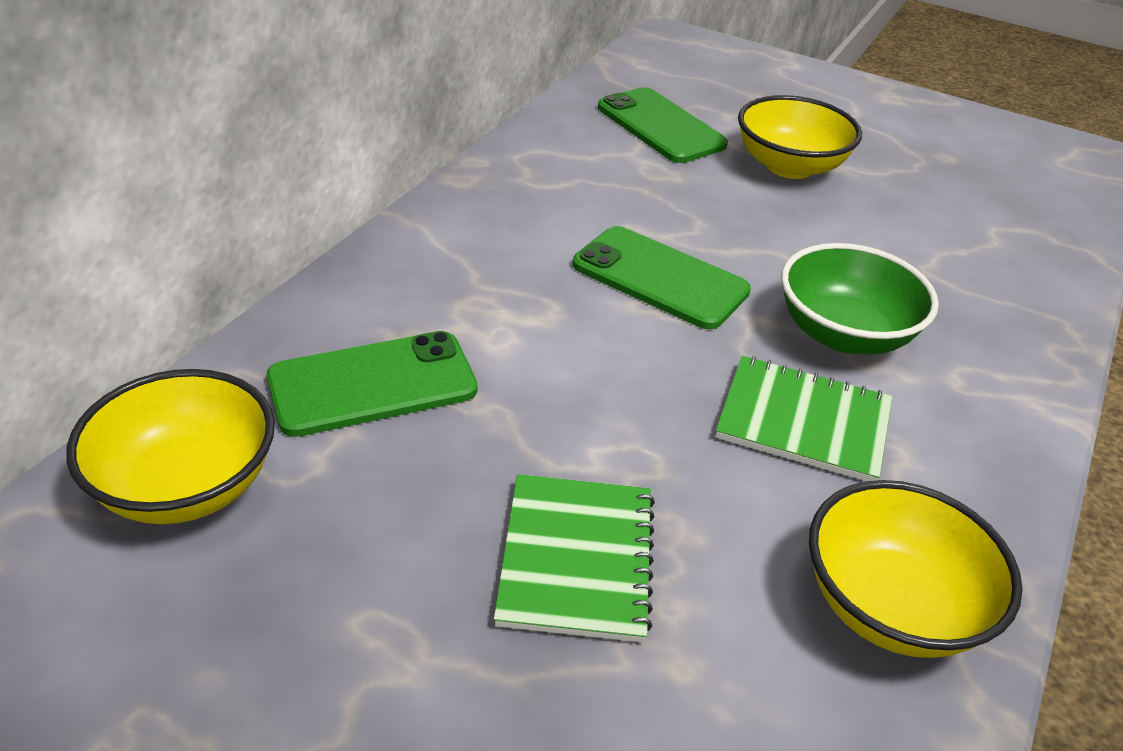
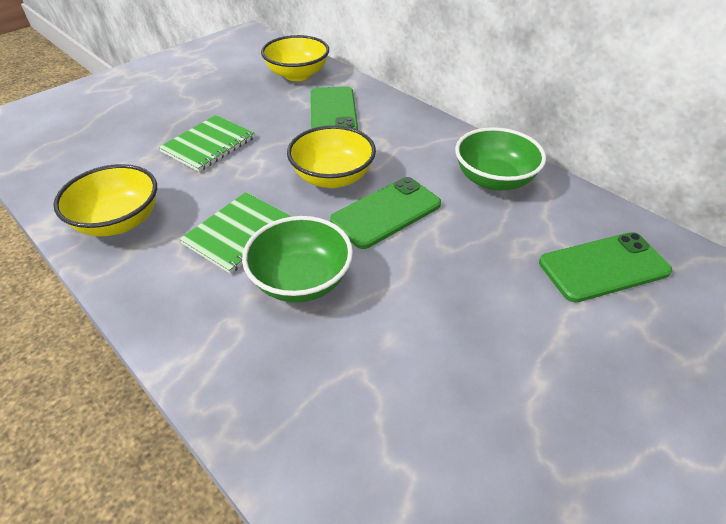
camera: 110 degrees right, 5 degrees up
green notebook [494,474,655,643] -> green notebook turned 75 degrees counterclockwise [159,115,255,172]
yellow bowl [738,95,862,179] -> yellow bowl moved to [287,125,376,188]
none -> green bowl [455,127,546,191]

